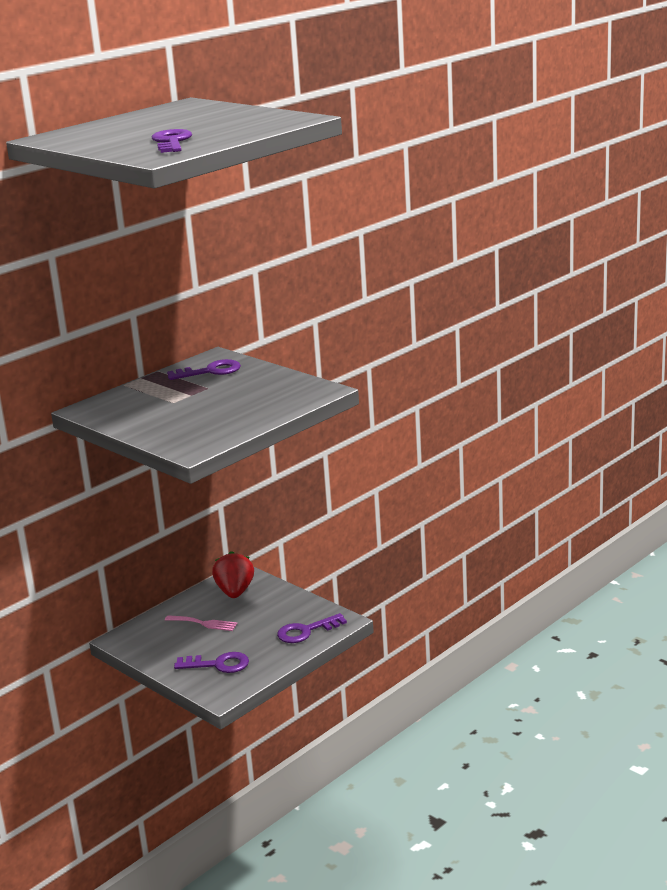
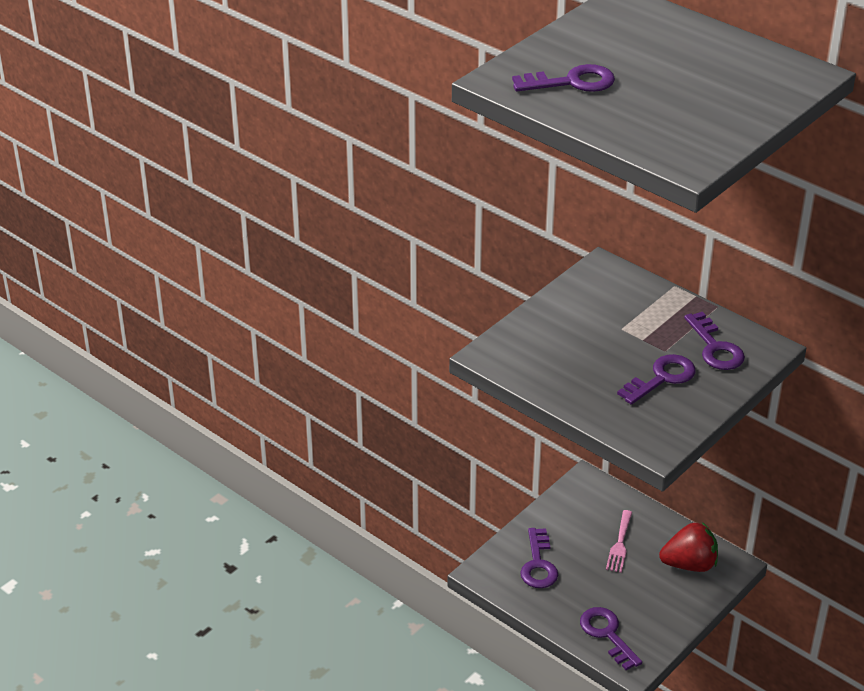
camera: 85 degrees right, 15 degrees up
none -> purple key [617,354,696,405]

